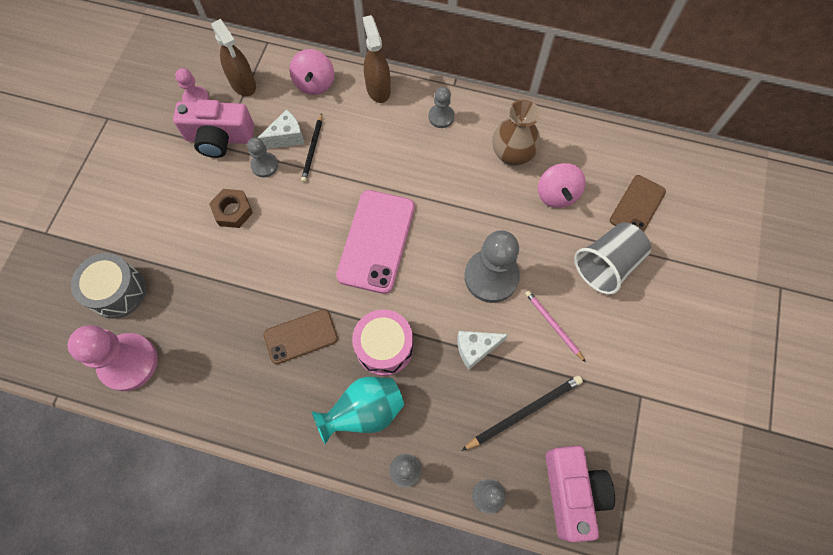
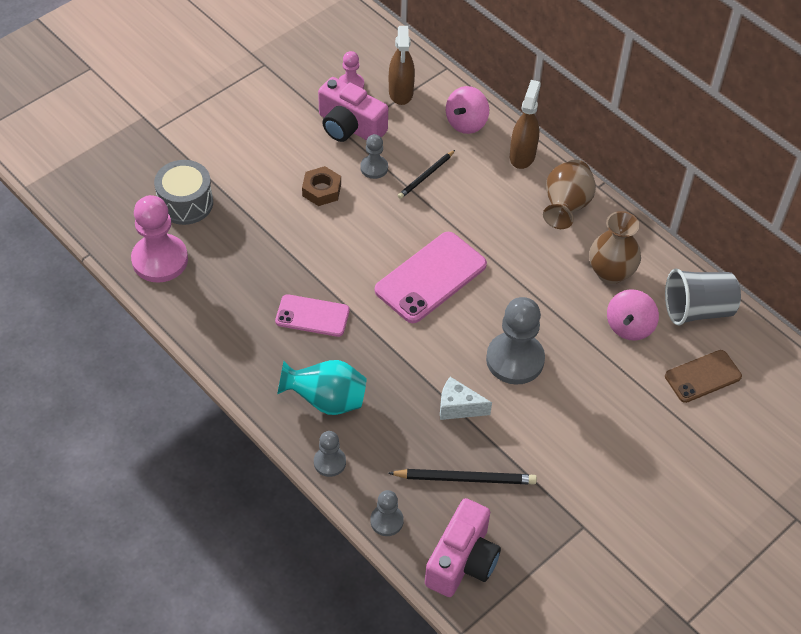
camera: 30 degrees right, 15 degrees down
white cheese [258,109,304,149] -> none
brown phone [263,309,338,364] -> pink phone [275,294,350,337]
pink drum [352,309,413,376] -> none
grey pawn [428,87,454,128] -> brown vase [543,159,596,229]
pink pencil [525,291,585,362] -> none
grey cup [574,222,651,295] -> grey cup moved to [665,269,741,326]

